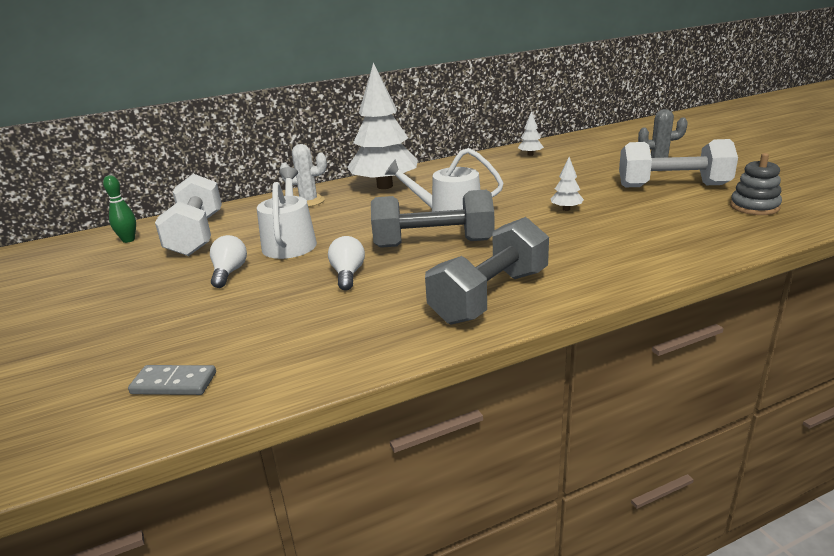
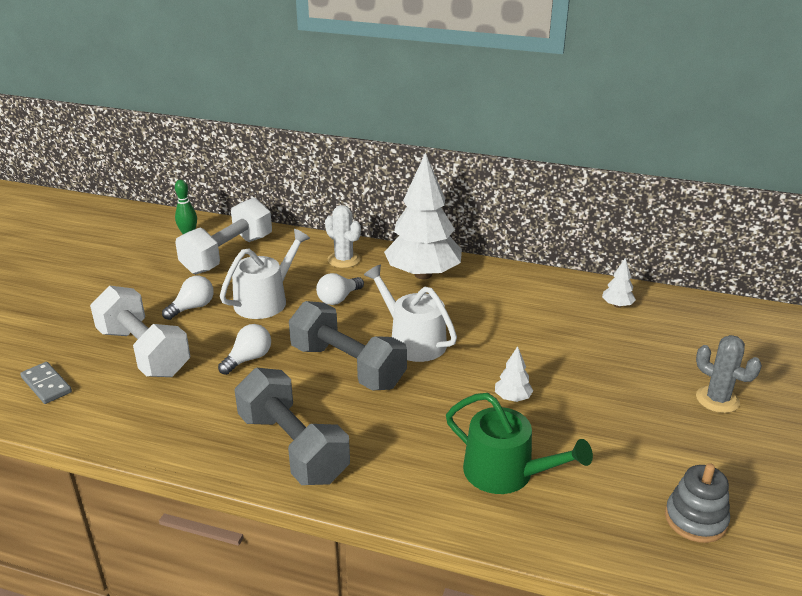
camera: 40 degrees right, 5 degrees up
grey dumbbell [425,217,549,325] -> grey dumbbell turned 60 degrees clockwise [235,368,350,485]
white dumbbell [619,139,738,187] -> white dumbbell moved to [90,285,190,377]
none -> white light bulb [316,273,364,305]
none -> green watering can [446,393,593,494]

